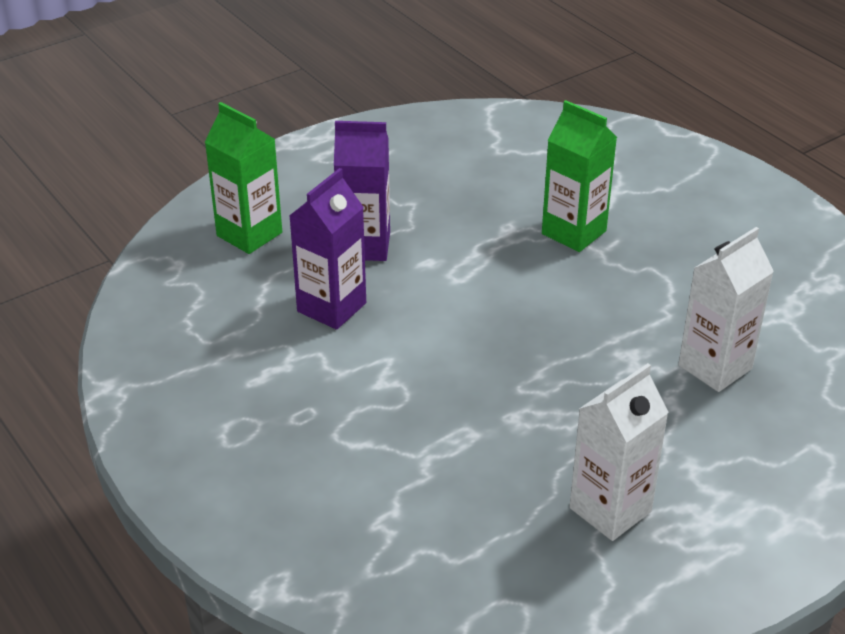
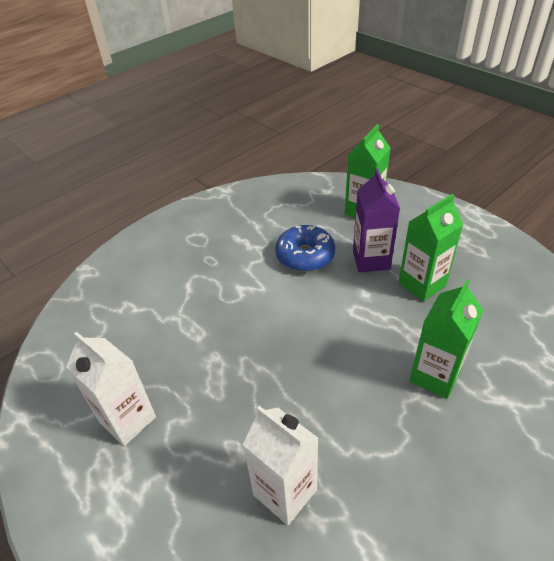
camera: 85 degrees right, 5 degrees up
purple carton [289,168,366,330] -> blue donut [275,225,335,272]
none -> green carton [398,194,464,302]

